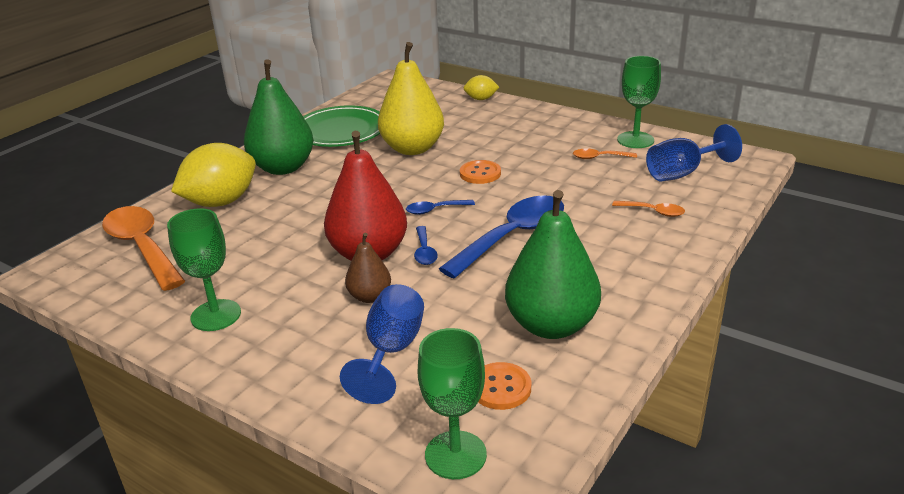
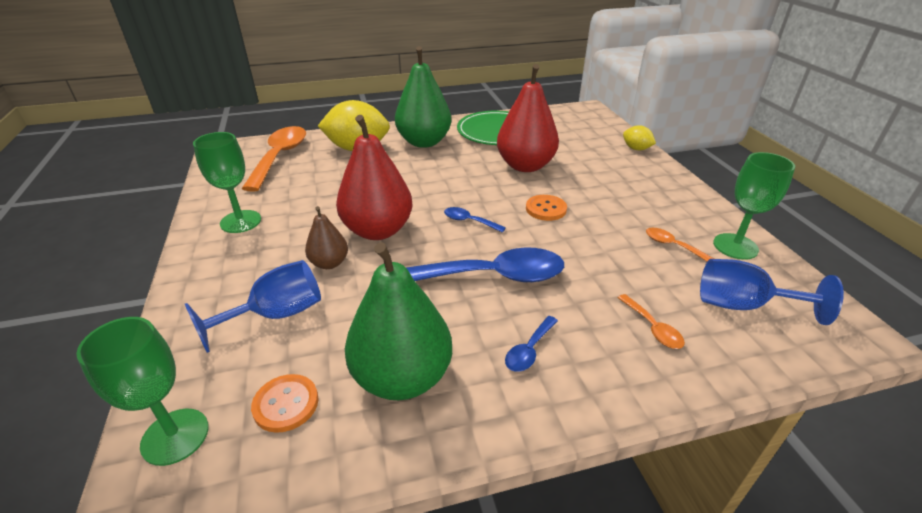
camera: 40 degrees right, 5 degrees up
yellow pear [378,42,444,155] -> red pear [497,64,559,172]
blue spoon [414,226,438,265] -> blue spoon moved to [505,316,558,372]

